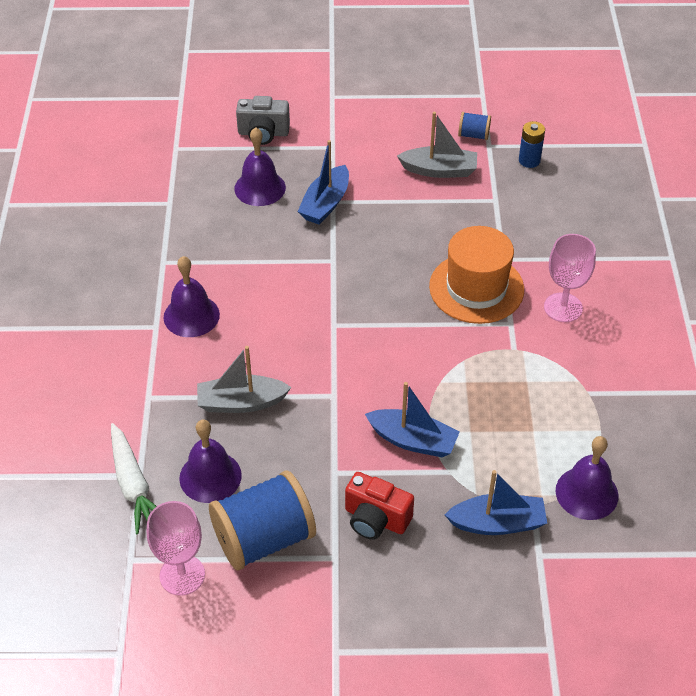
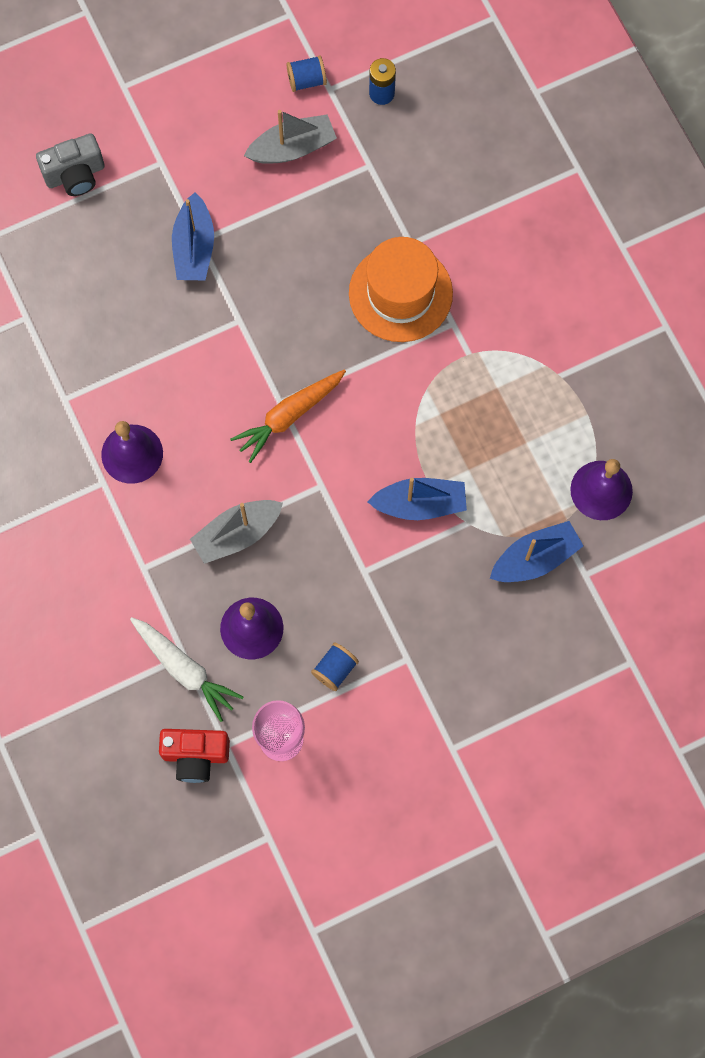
camera: 25 degrees left, 25 degrees up
blue spool [209,470,316,570] -> blue spool [311,643,359,691], size x0.45
purple bell [234,127,286,206] -> none
red camera [345,472,414,540] -> red camera moved to [159,729,230,783]
pink goblet [544,234,596,322] -> none
none -> orange carrot [230,370,346,463]

